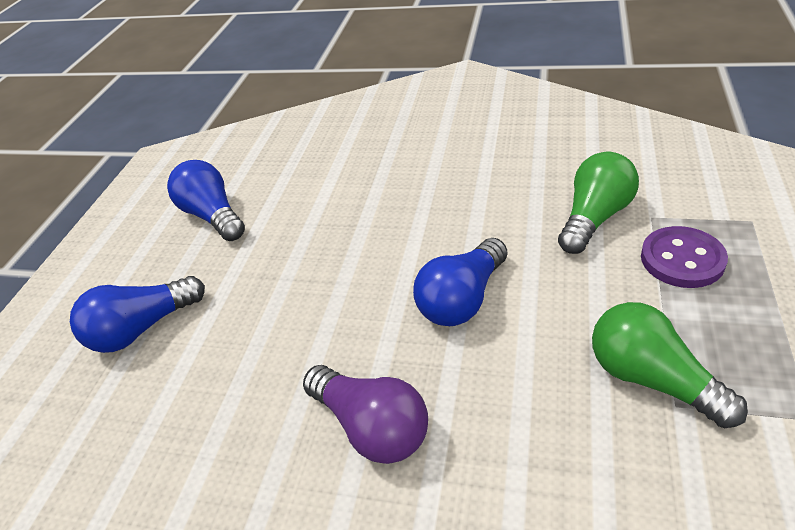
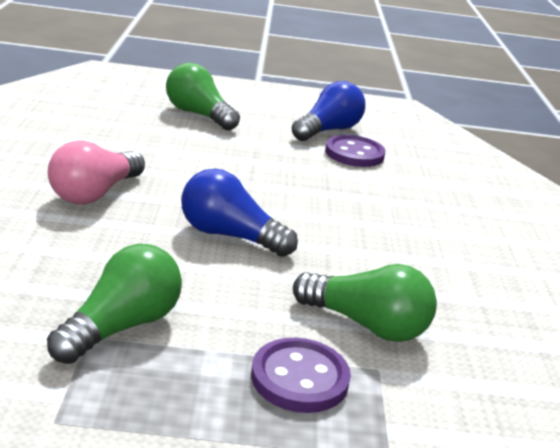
camera: 70 degrees right, 15 degrees down
blue light bulb [70,276,205,353] -> green light bulb [166,63,240,130]
purple light bulb [303,365,428,464] -> pink light bulb [48,140,145,204]
none -> purple button [325,135,385,167]

